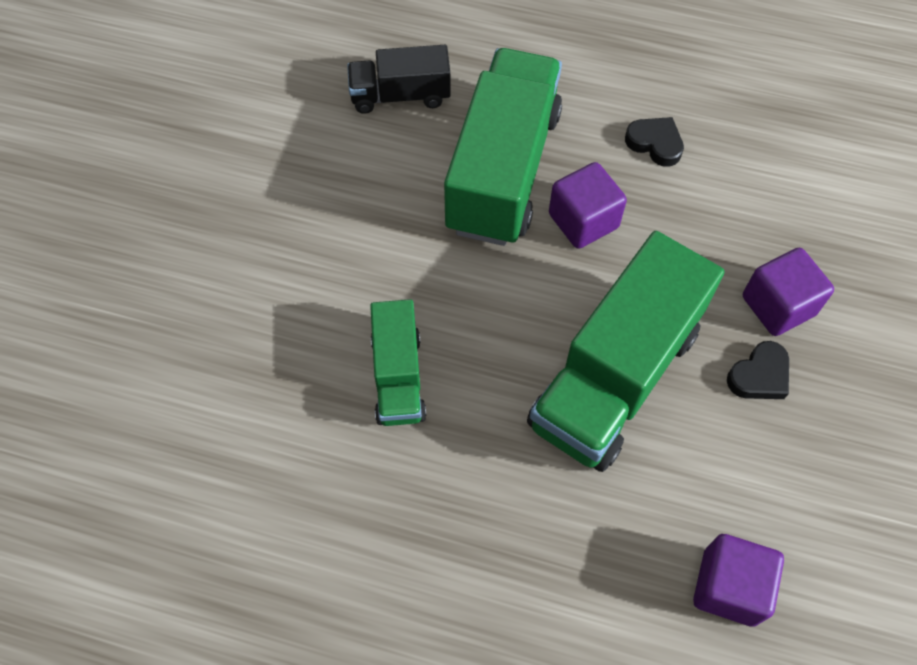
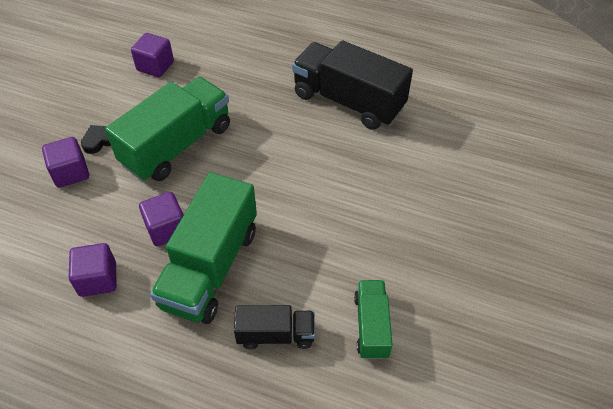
camera: 175 degrees left, 10 degrees down
green truck [370,299,426,426] -> green truck moved to [354,280,393,359]
black heart [625,117,684,167] -> purple cube [69,243,116,297]
none -> black truck [292,40,413,130]

